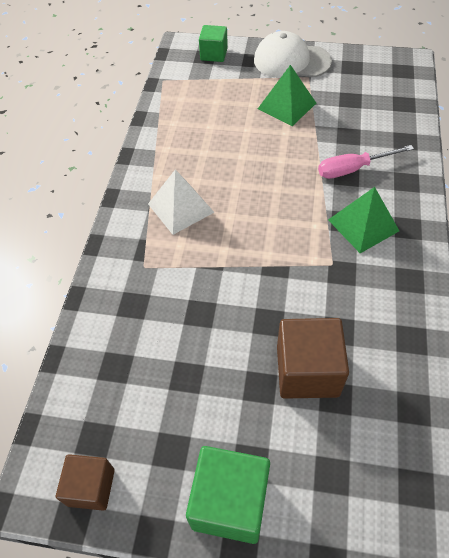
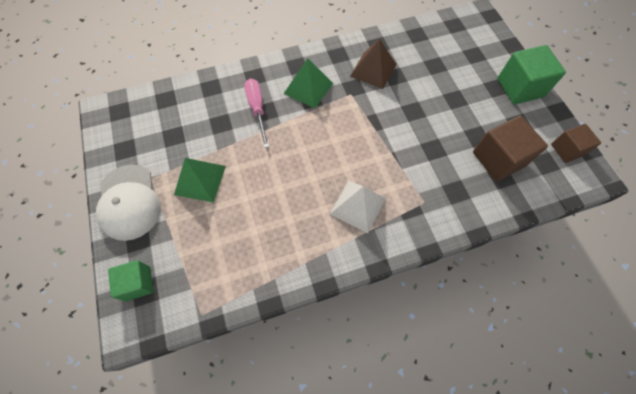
camera: 120 degrees left, 10 degrees up
brown cube [277,318,349,399] -> brown cube moved to [473,116,548,181]
pink screwdriver [318,145,414,179] -> pink screwdriver turned 150 degrees counterclockwise [244,78,269,148]
none -> brown pyramid [350,39,396,89]

